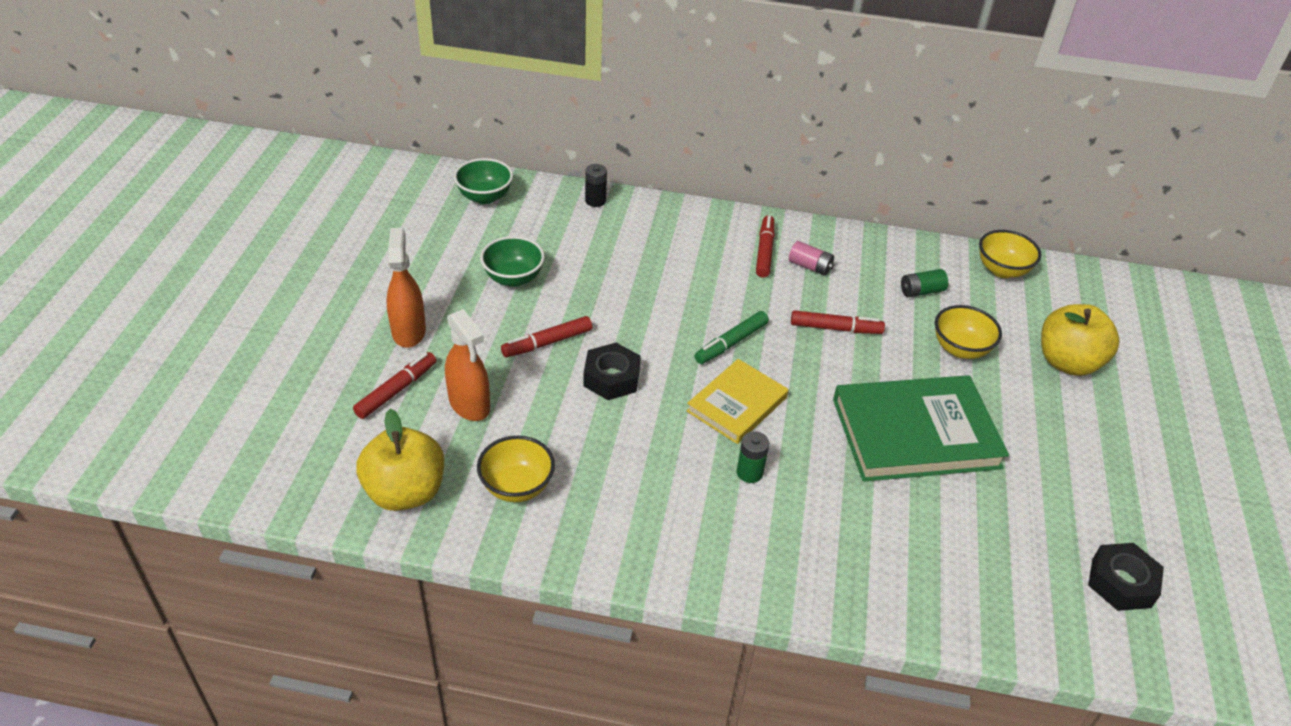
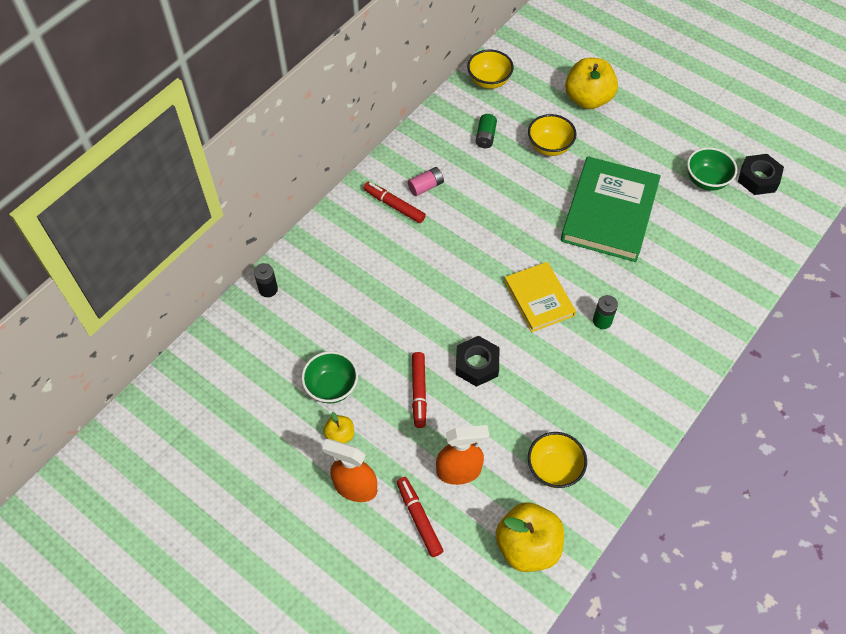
camera: 60 degrees left, 15 degrees up
green bowl [454,158,513,204] -> green bowl moved to [687,147,737,191]
green marker [695,311,769,364] -> none
red marker [791,310,885,334] -> none
none -> yellow apple [323,412,354,444]

